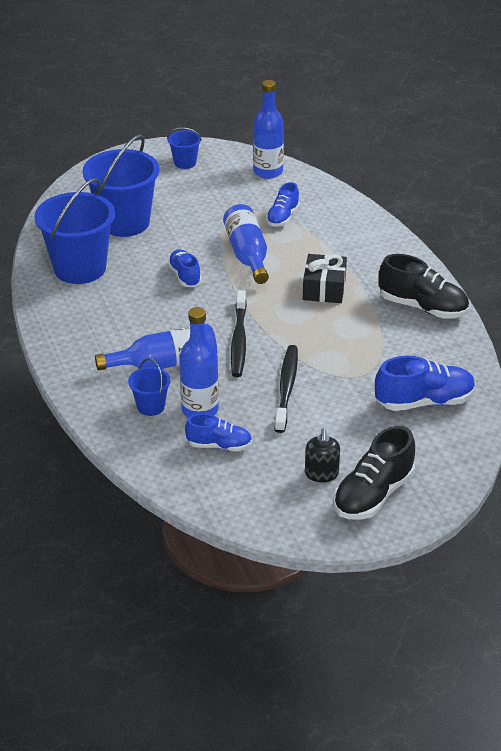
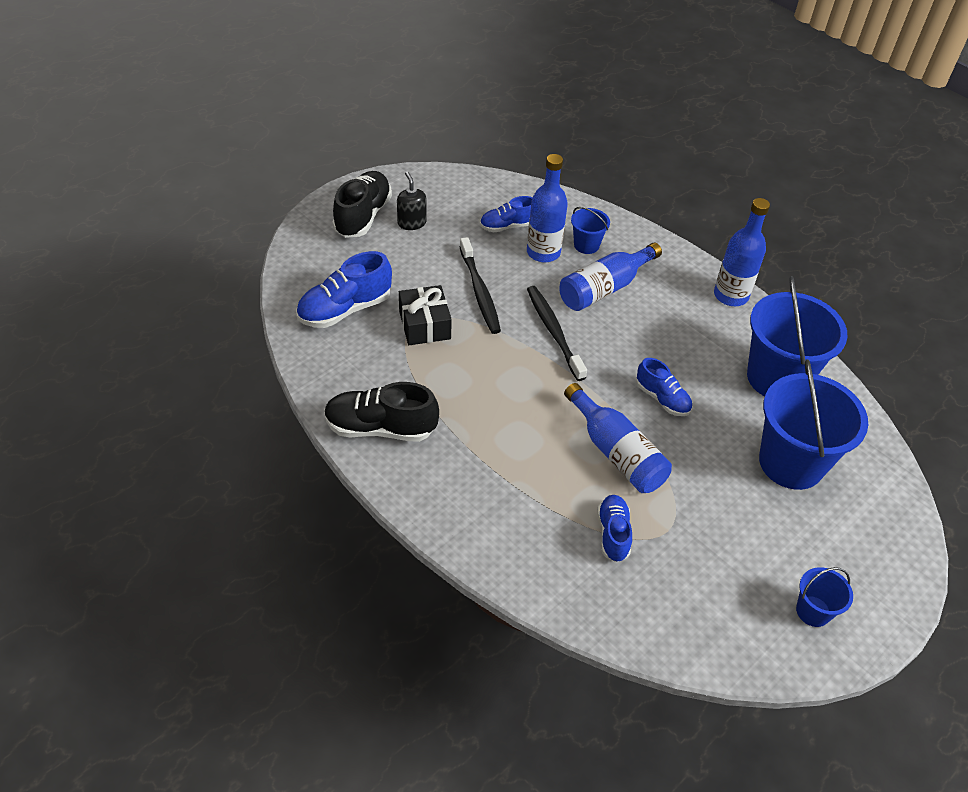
camera: 155 degrees right, 10 degrees up
blue bottle [253,80,284,179] -> blue bottle moved to [714,198,770,306]
black gift [303,254,347,303] -> black gift moved to [399,285,452,345]

